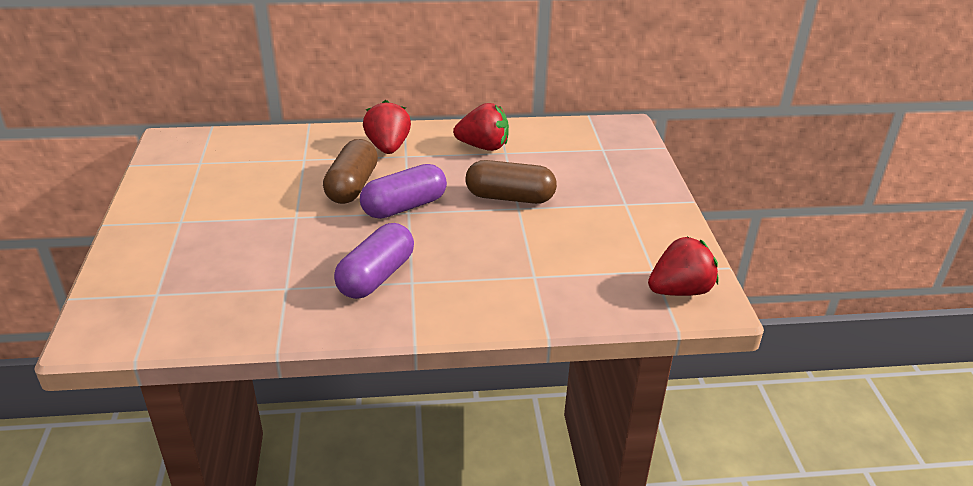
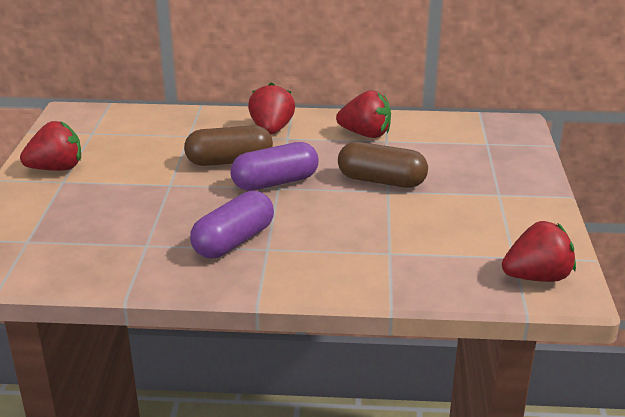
camera: 10 degrees right, 5 degrees down
brown capsule [323,139,378,204] -> brown capsule turned 60 degrees clockwise [184,125,273,166]
none -> red strawberry [20,121,81,171]

